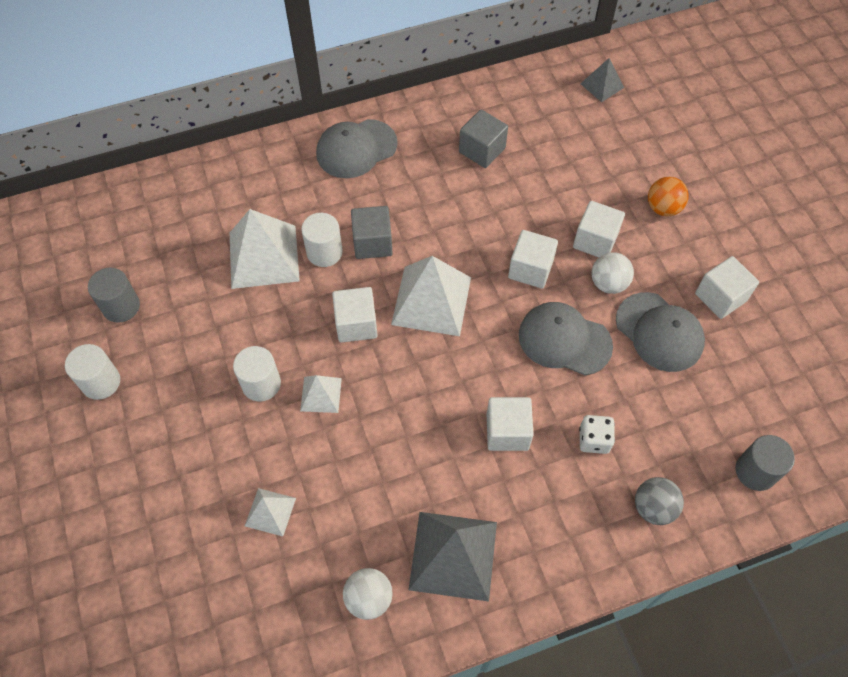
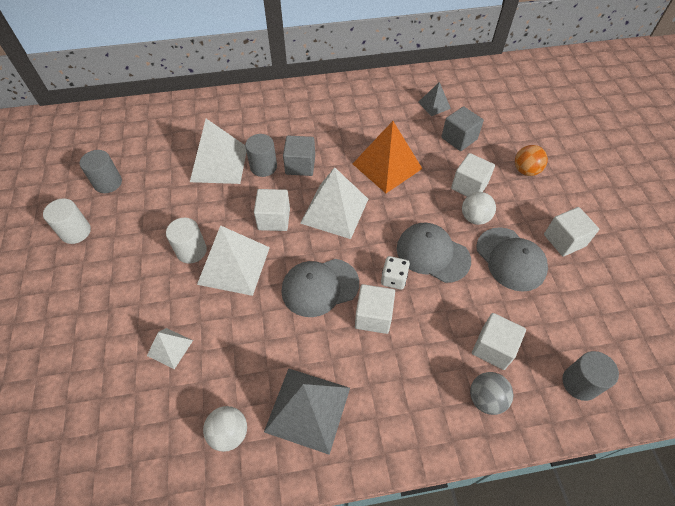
camera: 10 degrees right, 5 degrees down
white pyramid [300,375,342,413] -> white pyramid [197,225,270,296], size x1.92
white cylinder [301,213,343,267] -> grey cylinder [245,134,277,177]
grey cap [316,119,398,178] -> grey cap moved to [281,259,359,317]
grey cube [459,109,508,168] -> grey cube moved to [441,106,484,151]
white cube [508,230,558,289] -> white cube moved to [472,313,526,370]
white dice [579,415,615,454] -> white dice moved to [381,256,410,290]
grey pyramid [580,58,624,102] -> grey pyramid moved to [418,82,451,116]
none -> orange pyramid [353,121,422,193]

